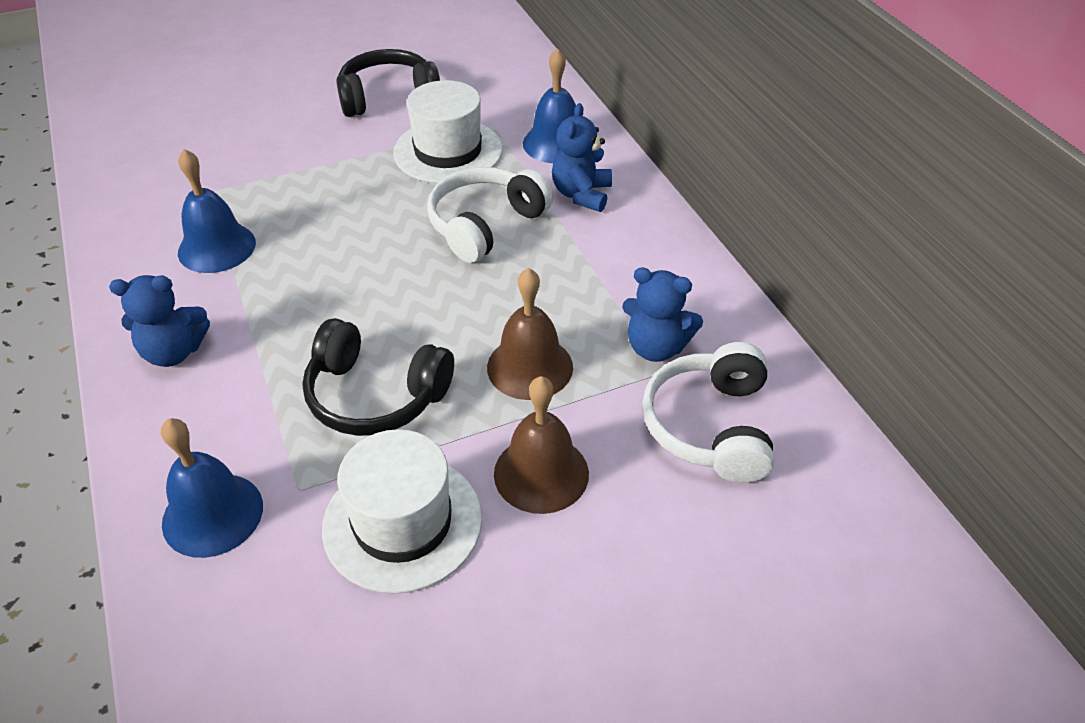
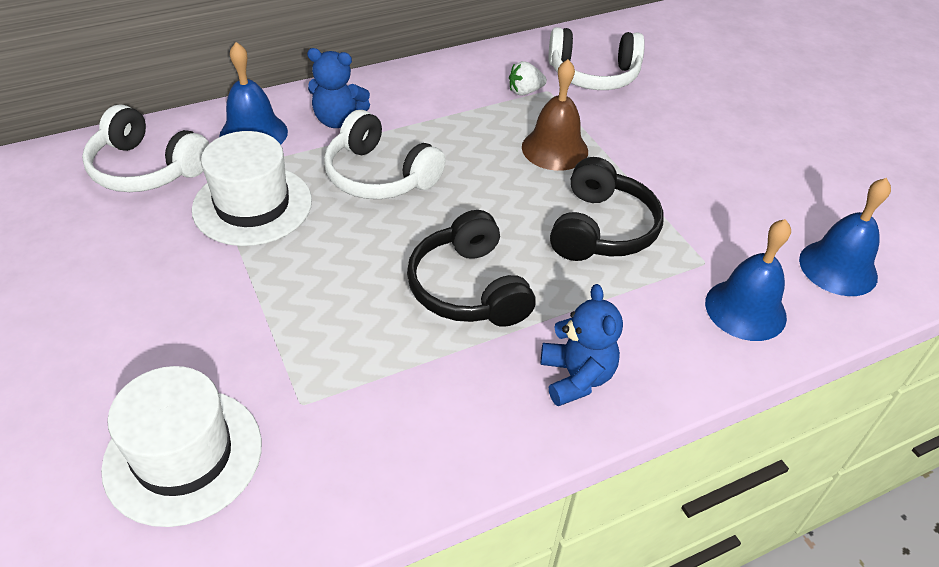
camera: 95 degrees left, 0 degrees up
blue bell [178,149,256,273] -> blue bell moved to [799,178,891,296]
white hat [322,429,482,594] -> white hat moved to [101,366,262,527]
black headphones [336,49,440,117] -> black headphones moved to [407,210,536,327]
brown bell [494,376,589,514] -> none
blue teddy bear [622,267,703,362] -> white strawberry [509,61,547,95]
none -> white headphones [82,104,209,192]

